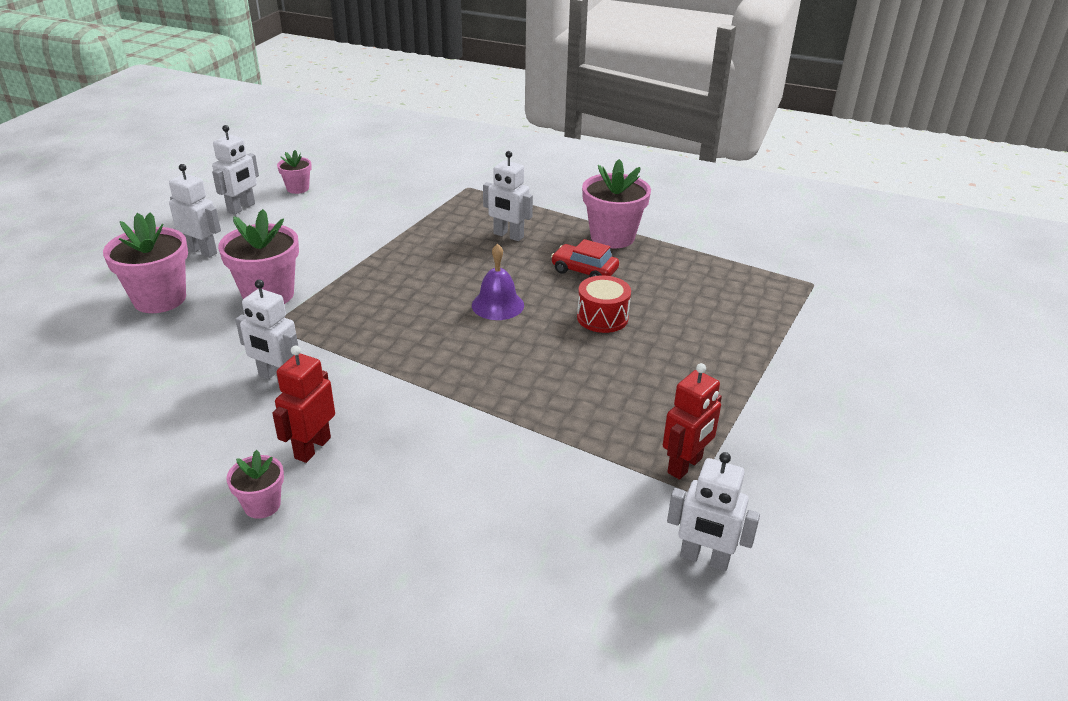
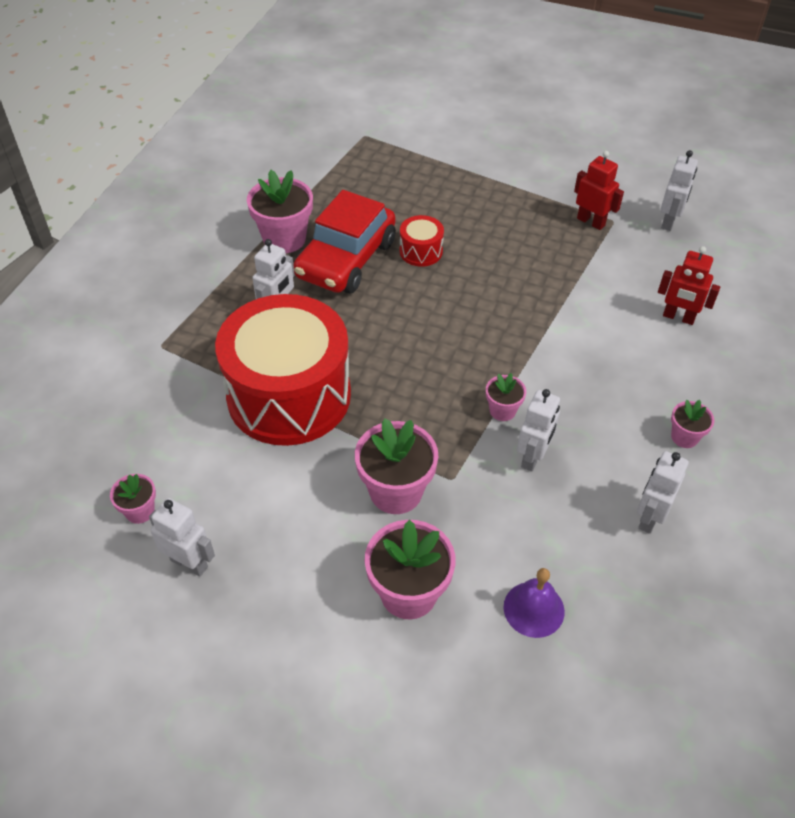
camera: 90 degrees left, 15 degrees up
white robot [169,164,221,258] -> white robot moved to [637,451,689,534]
red robot [272,345,335,463] -> red robot moved to [658,246,720,325]
purple bell [472,244,524,320] -> purple bell moved to [504,568,565,638]
red car [551,239,619,277] -> red car [294,190,396,294], size x2.03
none -> red drum [215,294,351,446]
none -> pink flower pot [486,373,526,421]

